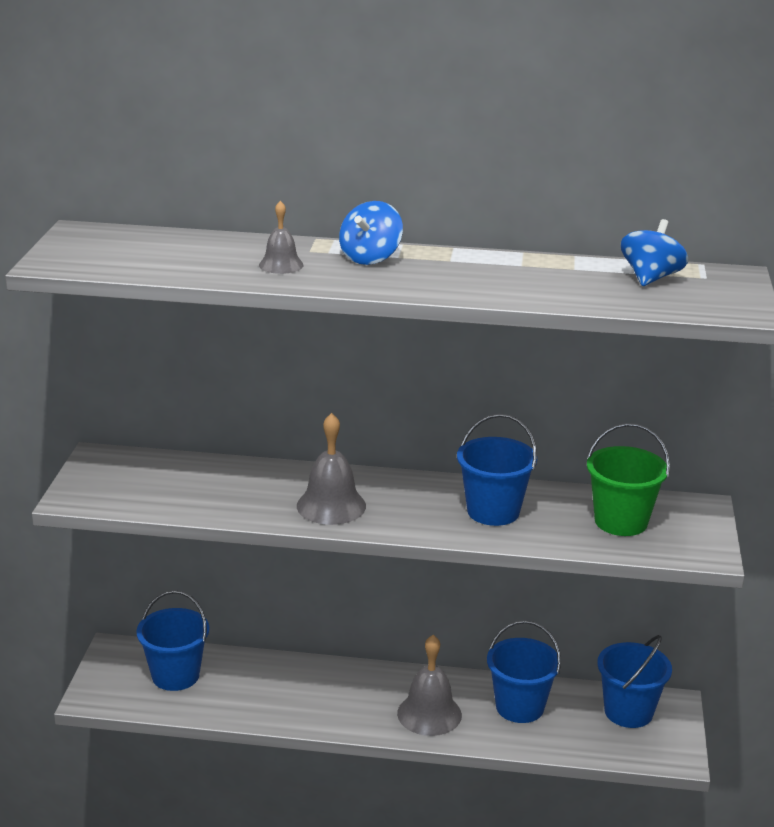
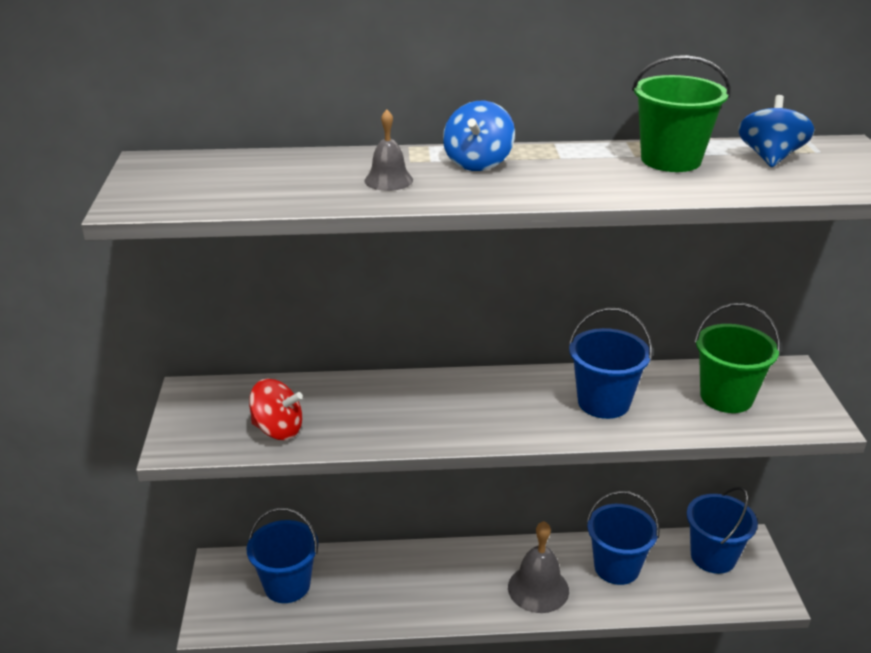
camera: 10 degrees left, 5 degrees up
grey bell [297,413,366,525] -> none
none -> red spinning top [249,379,303,440]
none -> green bucket [632,55,731,172]

